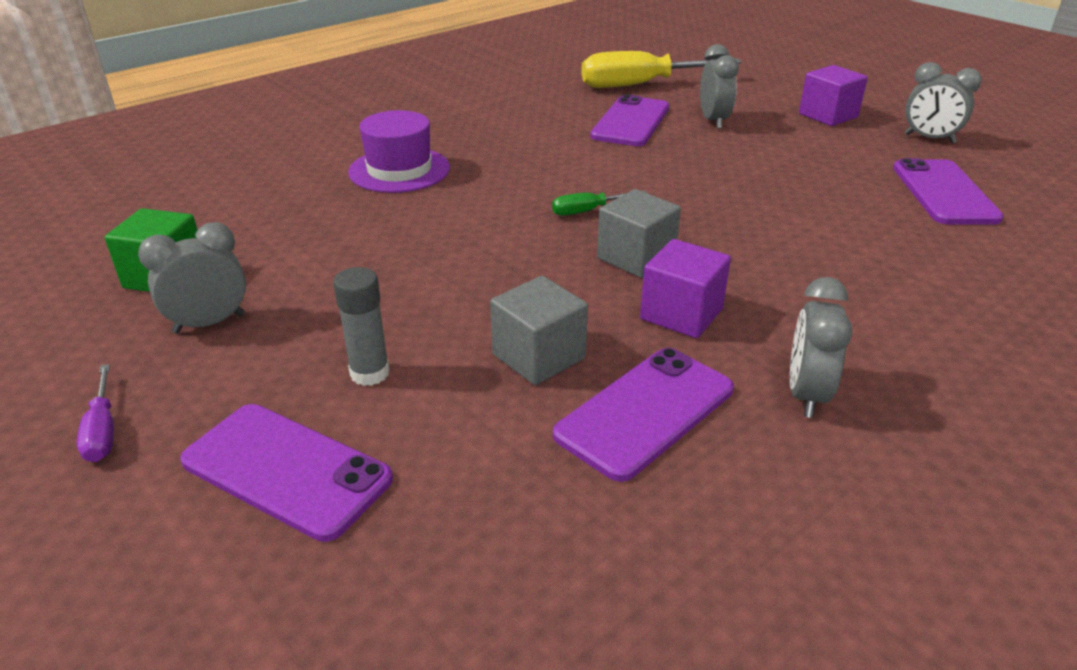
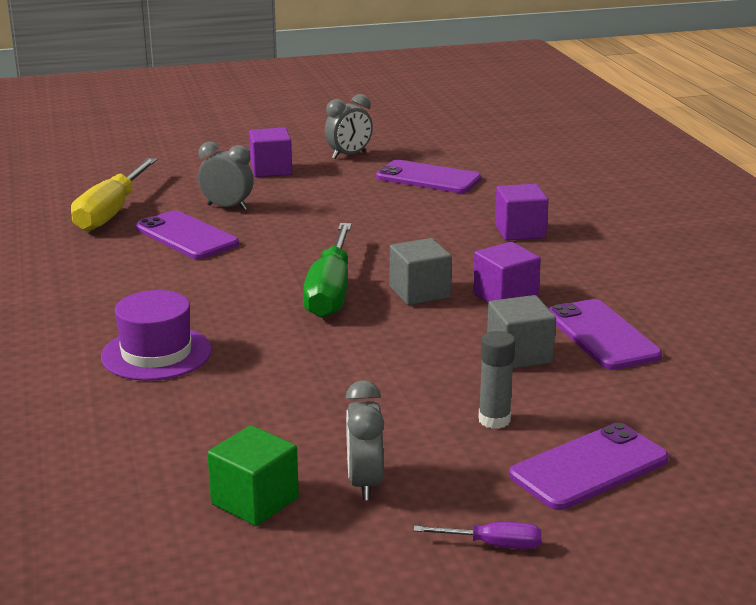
camera: 65 degrees left, 10 degrees down
green screwdriver [552,190,647,216] -> green screwdriver [303,223,352,318], size x2.20
grey clock [790,277,852,418] -> none
none -> purple cube [495,184,549,241]

